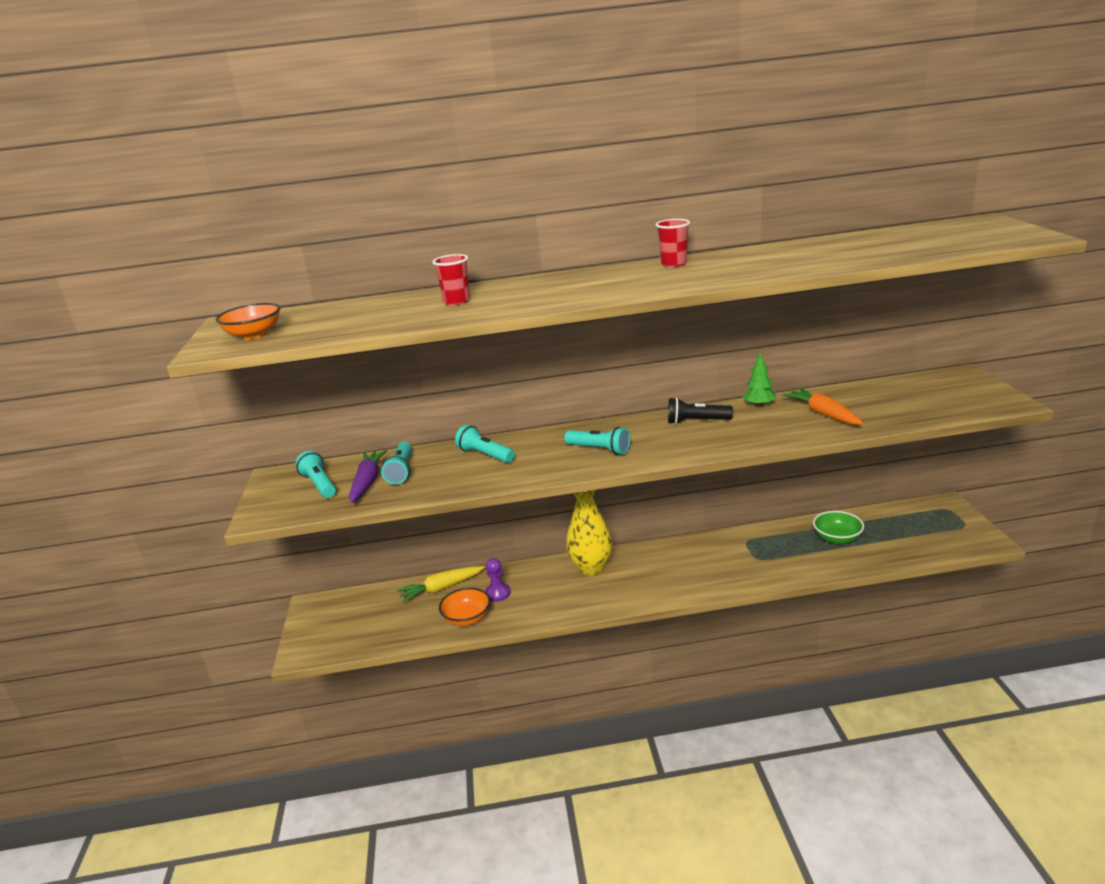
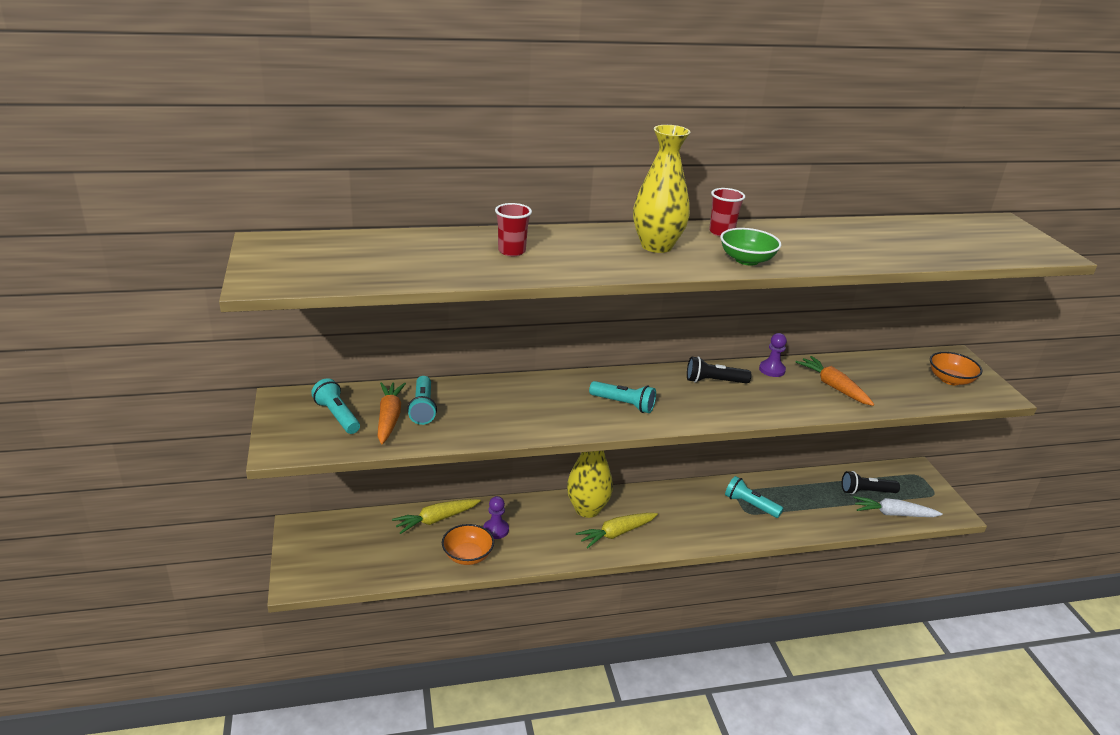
camera: 10 degrees left, 5 degrees up
orange bowl [215,303,280,339] -> orange bowl moved to [930,352,982,385]
purple carrot [349,450,387,503] -> orange carrot [377,382,406,444]
turquoise flashlight [455,425,515,463] -> turquoise flashlight moved to [725,476,783,518]
green tree [743,352,776,408] -> purple pawn [759,333,787,377]
green bowl [813,511,864,544] -> green bowl moved to [720,228,781,266]
none -> yellow carrot [576,513,658,548]
none -> yellow vase [633,125,690,253]
none -> black flashlight [842,471,900,494]
none -> white carrot [853,496,943,517]

